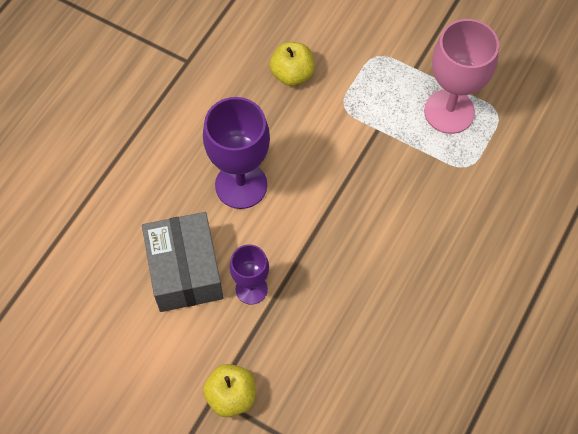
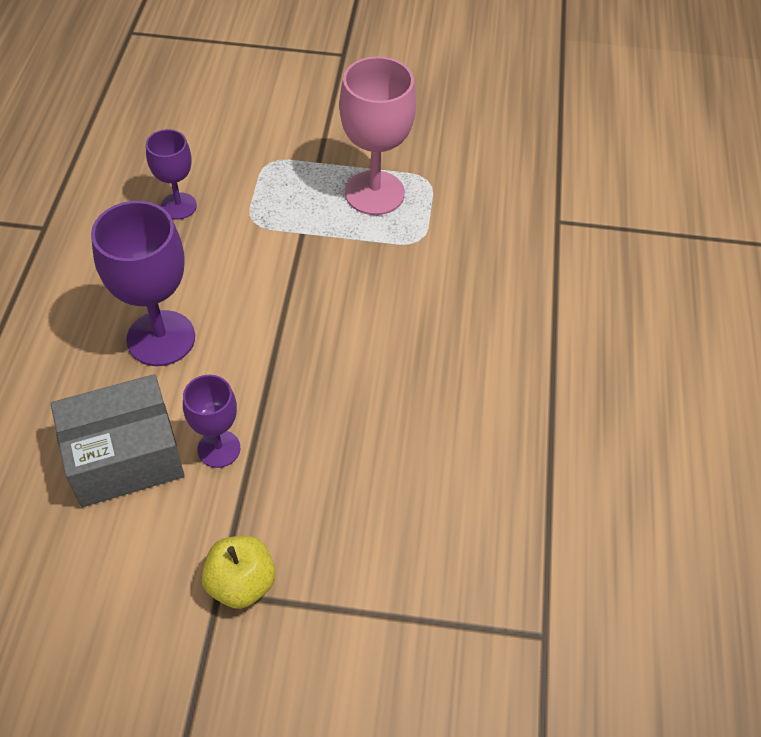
camera: 25 degrees left, 10 degrees down
grey box [142,212,223,312] -> grey box turned 75 degrees counterclockwise [51,374,185,507]
yellow apple [270,42,315,86] -> purple goblet [146,129,197,219]

